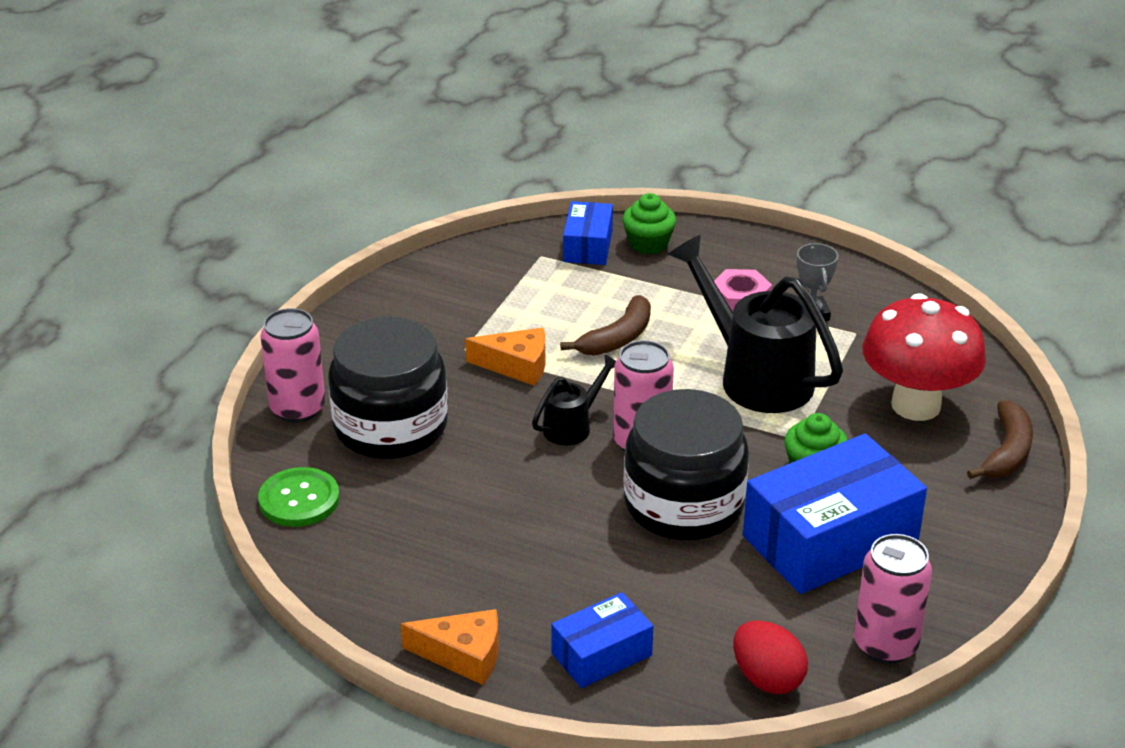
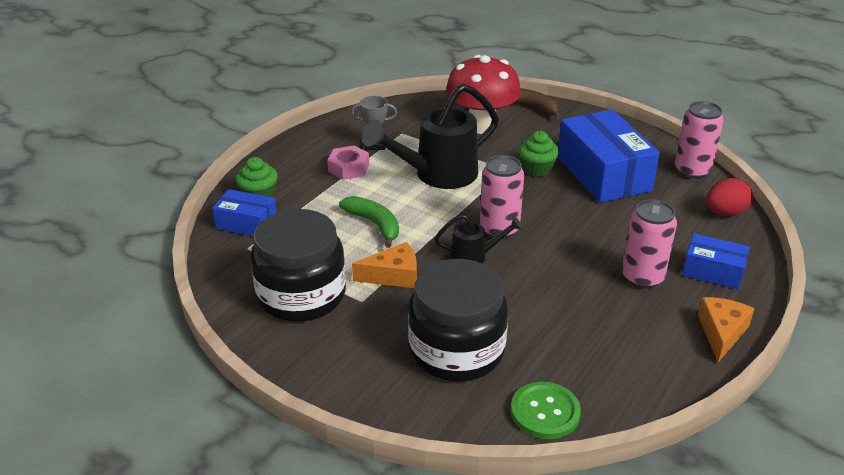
camera: 80 degrees left, 0 degrees up
pink can [260,308,325,423] -> pink can moved to [622,200,677,289]
orange cheese [465,328,545,386] -> orange cheese turned 60 degrees clockwise [352,242,417,288]
black watering can [532,354,616,445] -> black watering can turned 120 degrees clockwise [435,214,523,264]
blue box [551,592,653,688] -> blue box turned 45 degrees counterclockwise [682,233,749,289]
brown banana [560,295,651,356] -> green banana [339,196,399,248]
black jar [624,389,749,540] -> black jar moved to [250,209,346,322]

